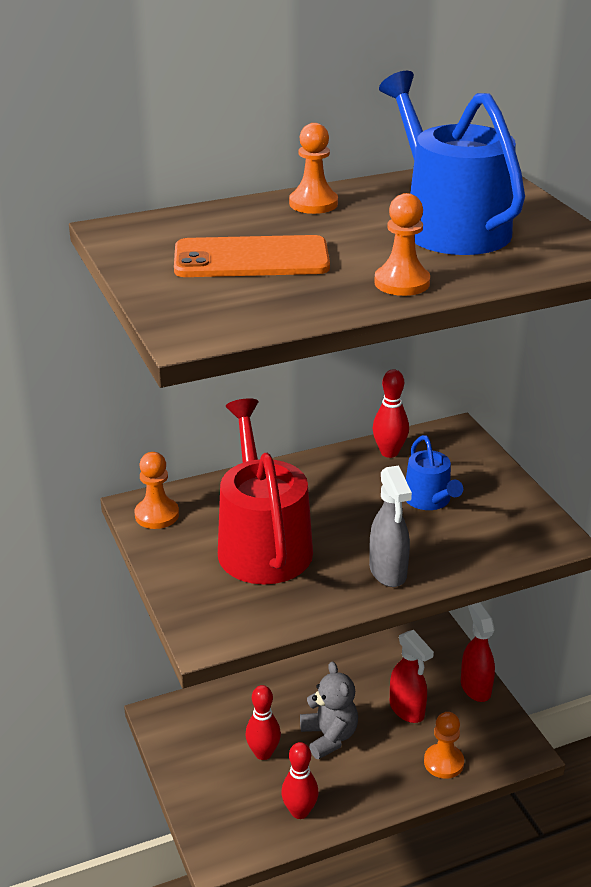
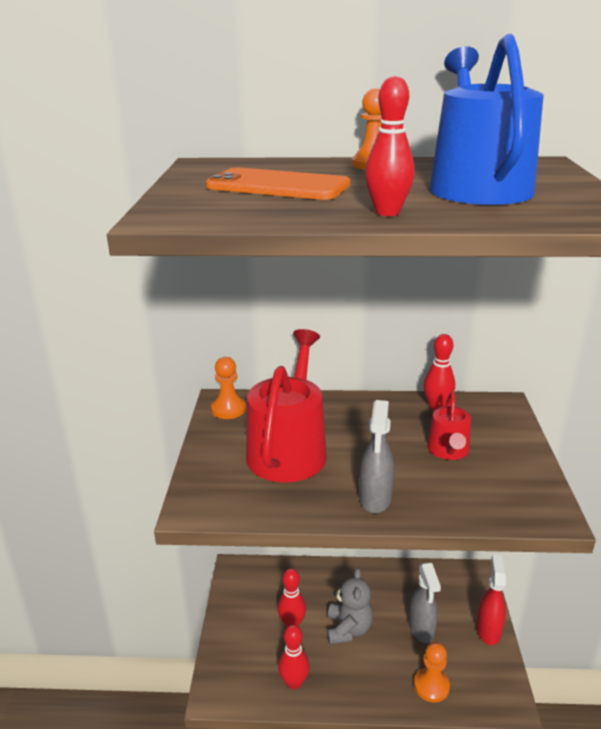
camera: 25 degrees right, 5 degrees down
orange pawn [374,193,430,296] -> red bowling pin [365,76,415,216]
red spray bottle [390,630,434,723] -> grey spray bottle [409,563,441,643]
blue watering can [406,435,463,510] -> red watering can [427,392,471,460]

